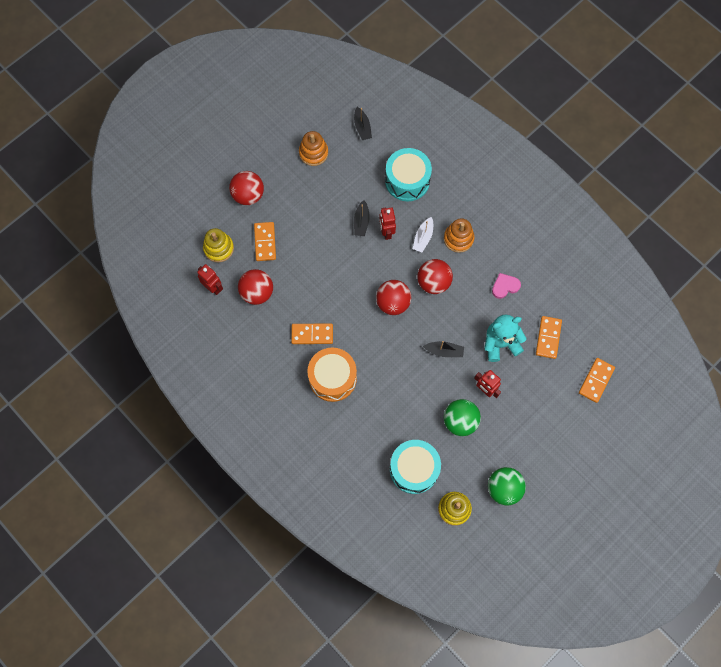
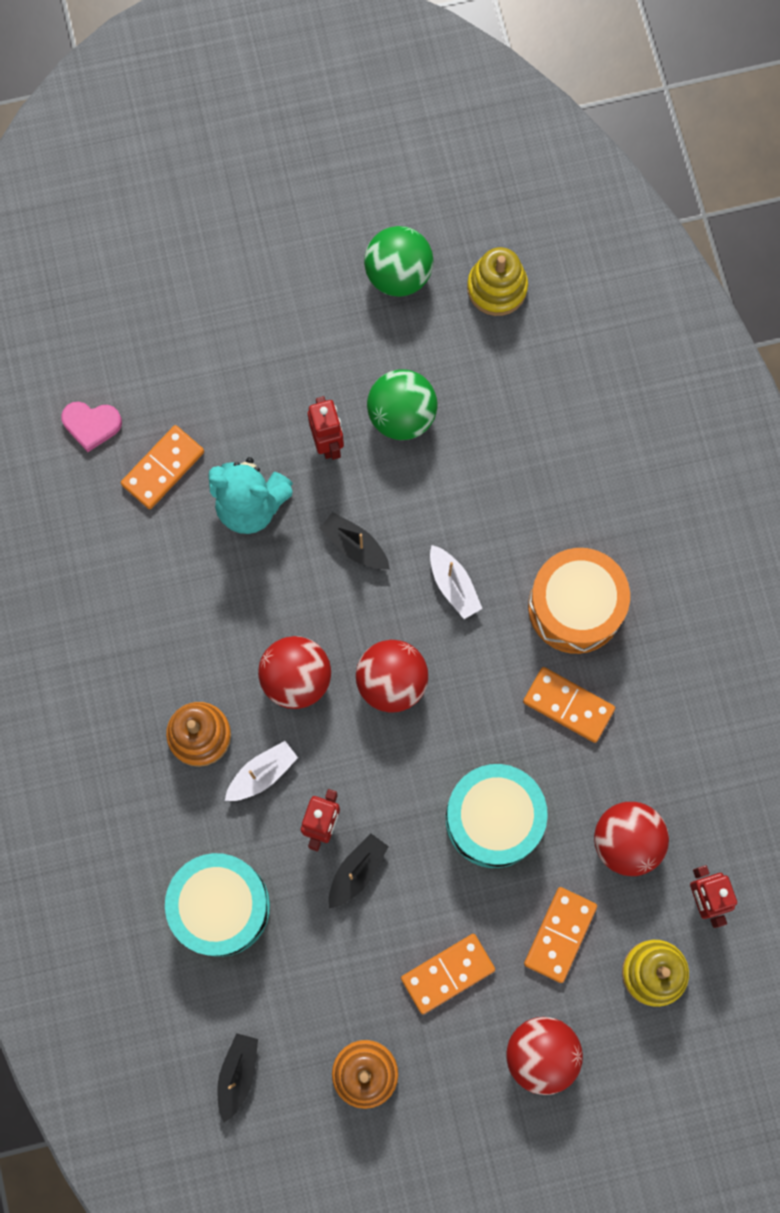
camera: 150 degrees left, 5 degrees up
turquoise drum [390,440,441,494] -> turquoise drum moved to [446,764,548,868]
pink heart [492,273,521,299] -> pink heart moved to [61,402,122,452]
orange domino [579,358,615,403] -> orange domino moved to [401,934,495,1014]
none -> white boat [430,545,483,619]

